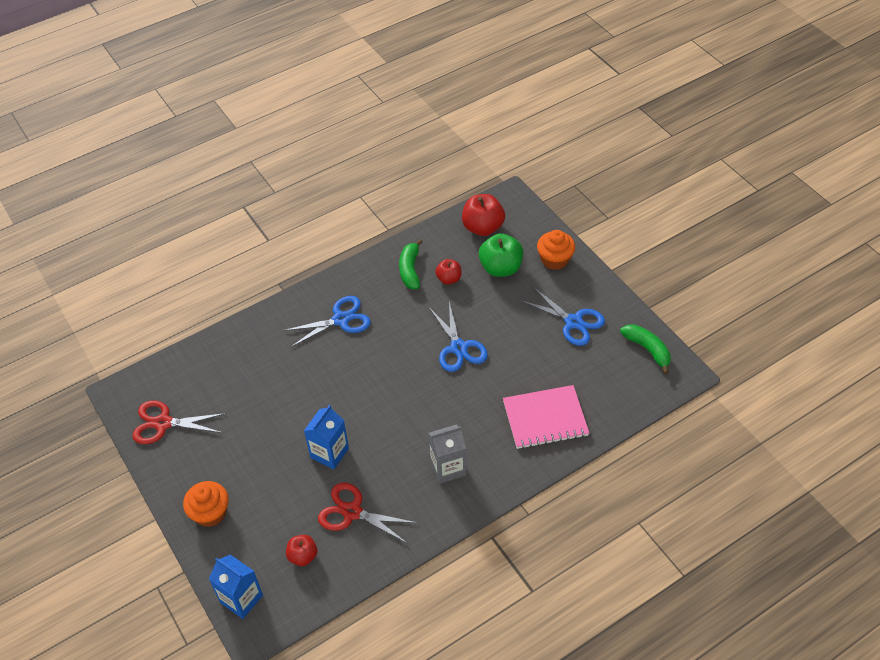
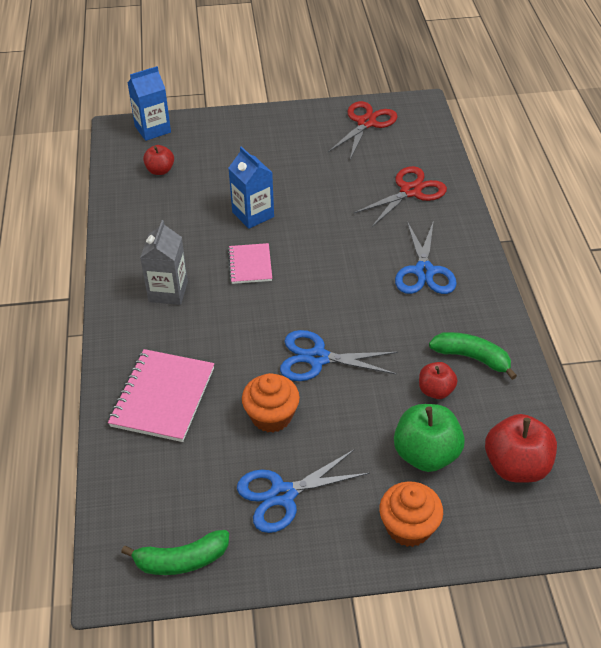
camera: 115 degrees right, 5 degrees down
orange cupcake [183,481,228,527] -> orange cupcake moved to [242,373,300,432]
red scissors [318,483,418,544] -> red scissors moved to [354,166,447,227]
none -> pink notebook [228,243,272,284]

